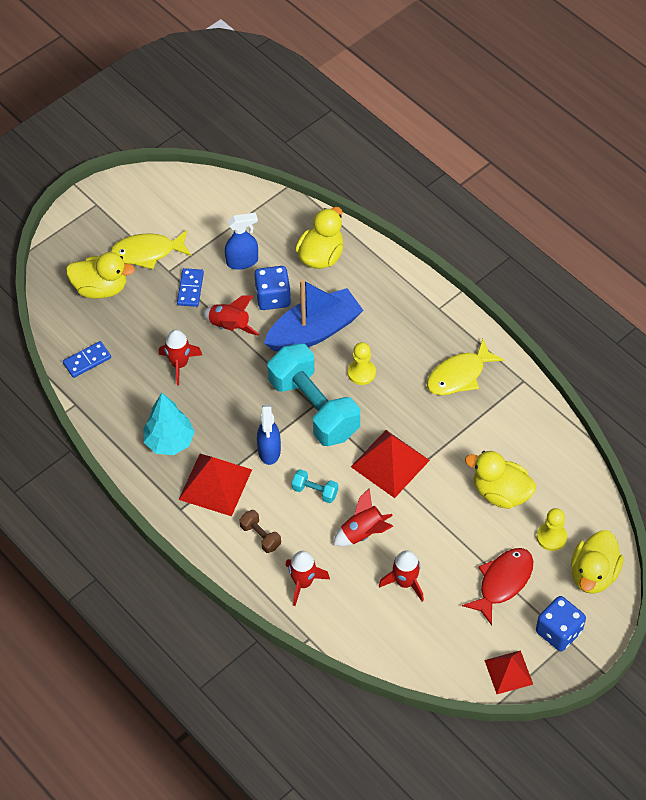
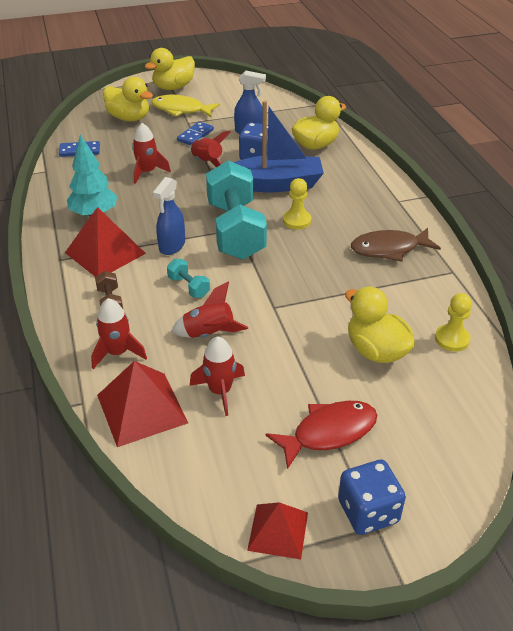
camera: 25 degrees right, 15 degrees down
red pyramid [351,430,430,498] -> red pyramid moved to [97,361,188,447]
yellow fish [427,339,504,395] -> brown fish [351,228,441,262]
yellow pawn [537,508,567,551] -> yellow pawn moved to [435,293,472,352]
yellow duck [571,530,624,594] -> yellow duck moved to [144,48,195,90]

